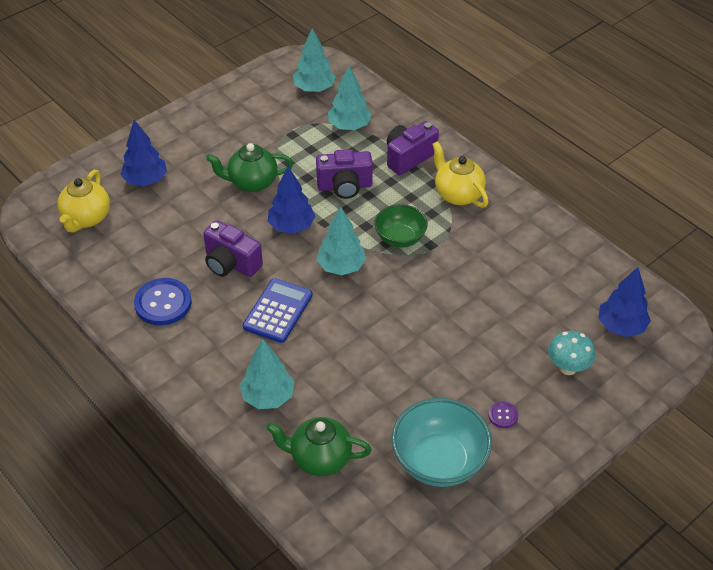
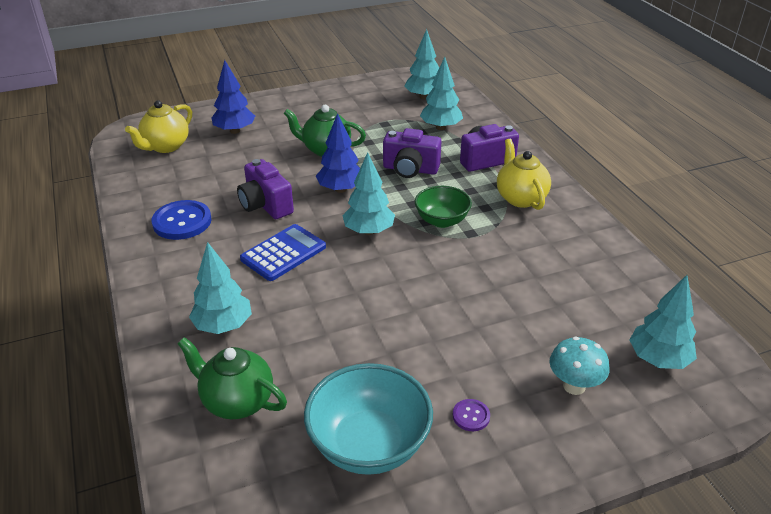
camera: 20 degrees right, 10 degrees down
blue tree [598,267,651,337] -> turquoise tree [629,275,697,369]

